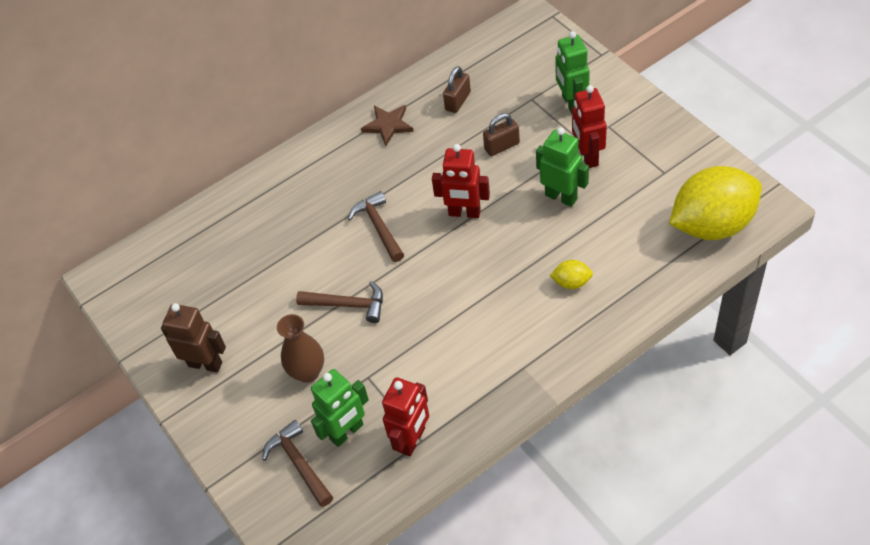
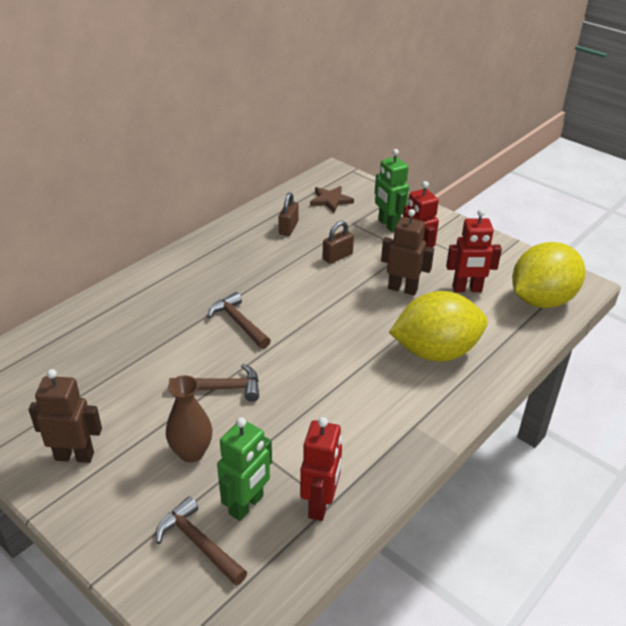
camera: 20 degrees left, 15 degrees down
brown star [361,105,414,146] -> brown star moved to [310,186,354,213]
red robot [432,144,490,218] -> red robot moved to [446,209,502,292]
green robot [536,127,589,207] -> brown robot [381,209,434,295]
yellow lemon [550,260,593,289] -> yellow lemon [389,291,488,362], size x2.45

